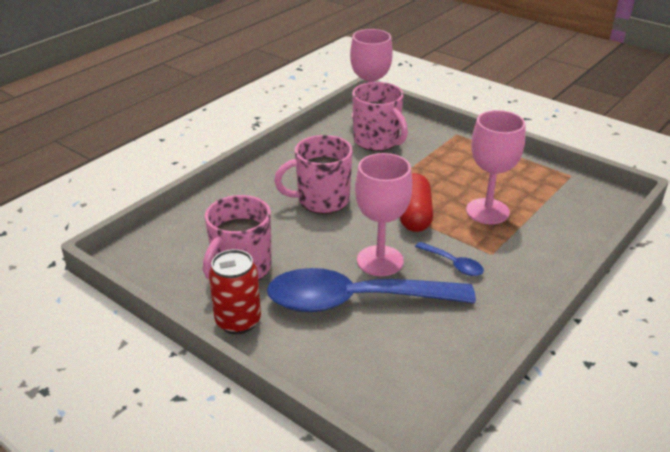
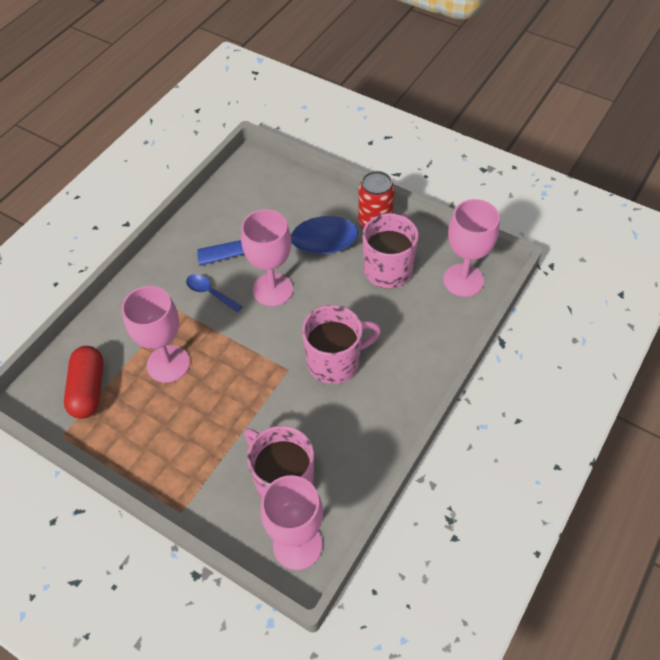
camera: 175 degrees right, 20 degrees up
red capsule [400,173,433,232] -> red capsule moved to [64,346,104,419]
none -> pink goblet [443,199,500,297]

